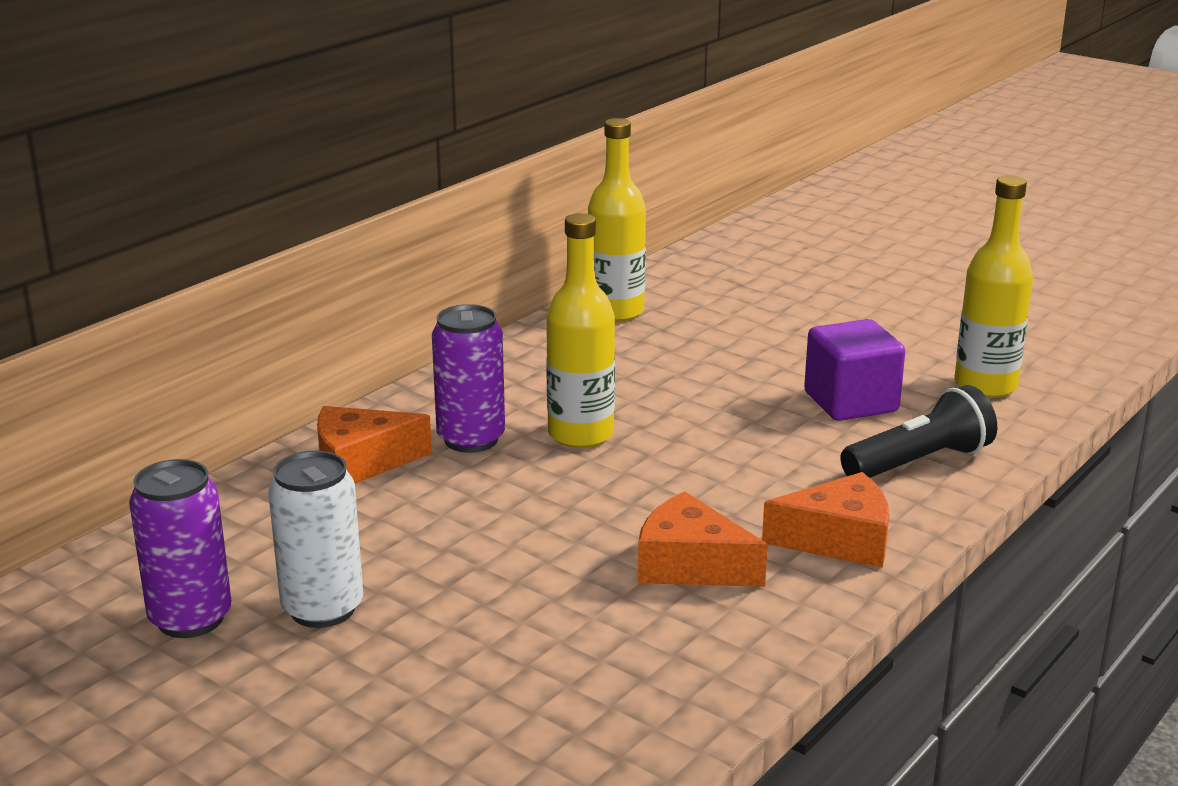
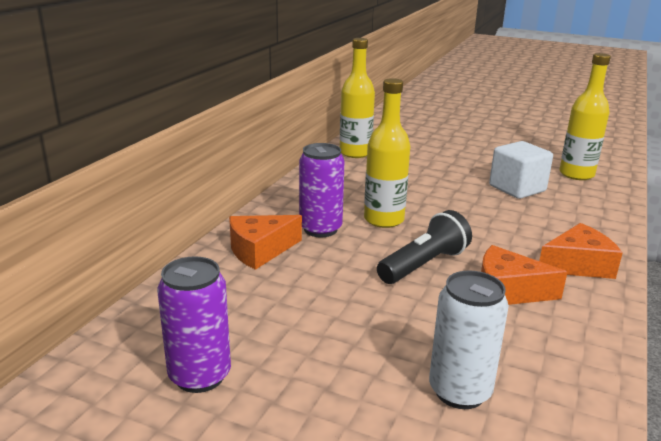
camera: 15 degrees left, 0 degrees up
white can [268,451,363,628] -> white can moved to [429,270,509,409]
purple cube [804,319,905,421] -> white cube [489,141,553,199]
black flashlight [840,385,997,478] -> black flashlight moved to [377,210,472,284]

